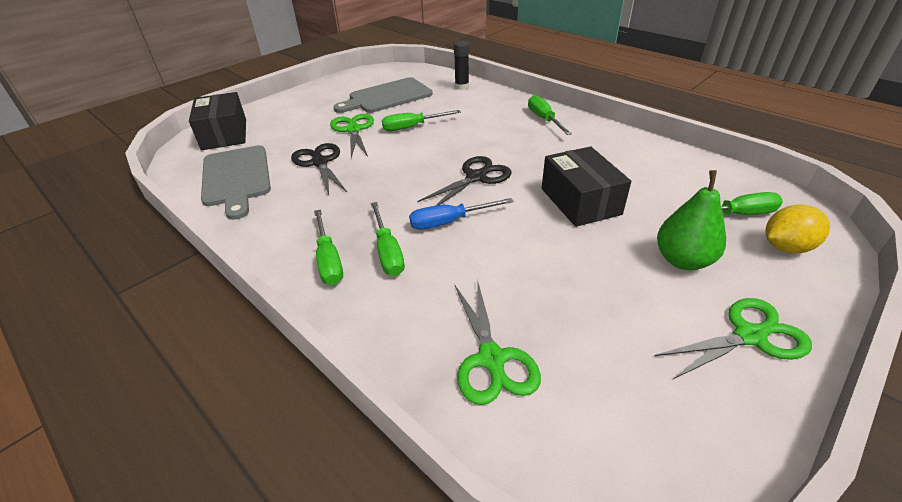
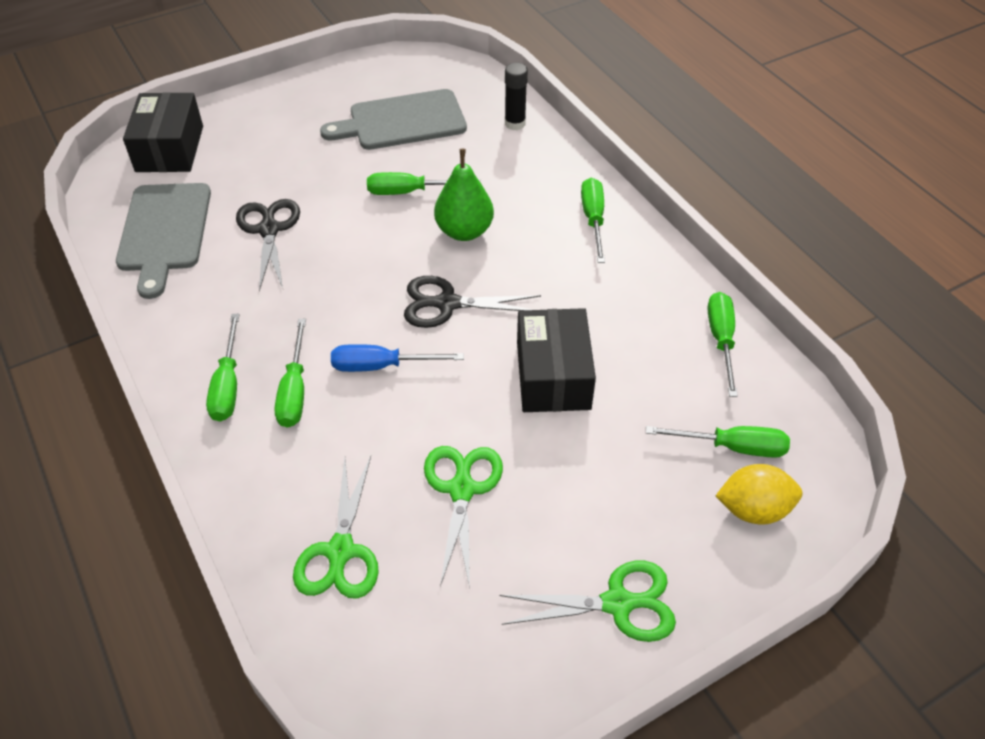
camera: 15 degrees right, 10 degrees up
green scissors [330,114,374,158] -> green scissors moved to [424,446,503,588]
black scissors [417,156,512,206] -> black scissors turned 150 degrees counterclockwise [404,276,541,328]
green pear [657,170,726,270] -> green pear moved to [434,149,494,241]
none -> green screwdriver [708,292,738,397]

